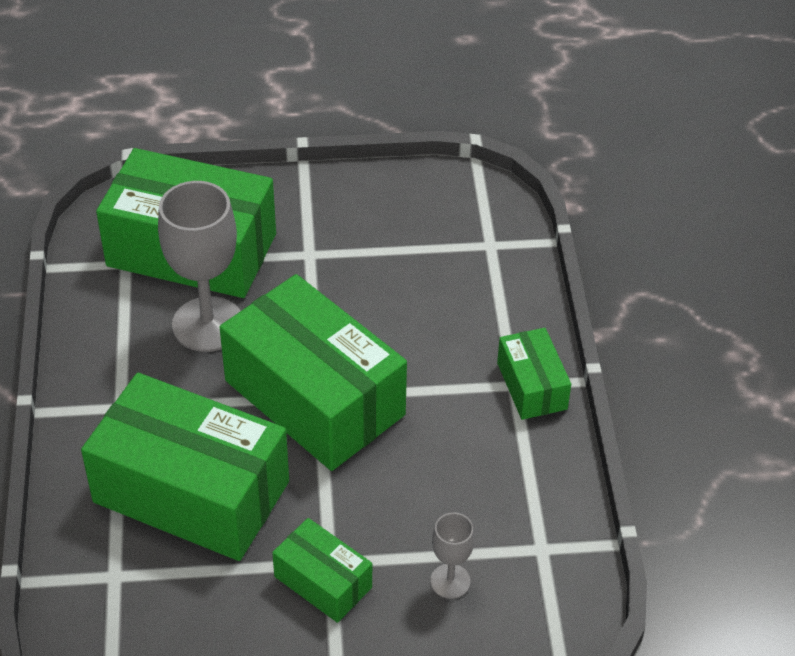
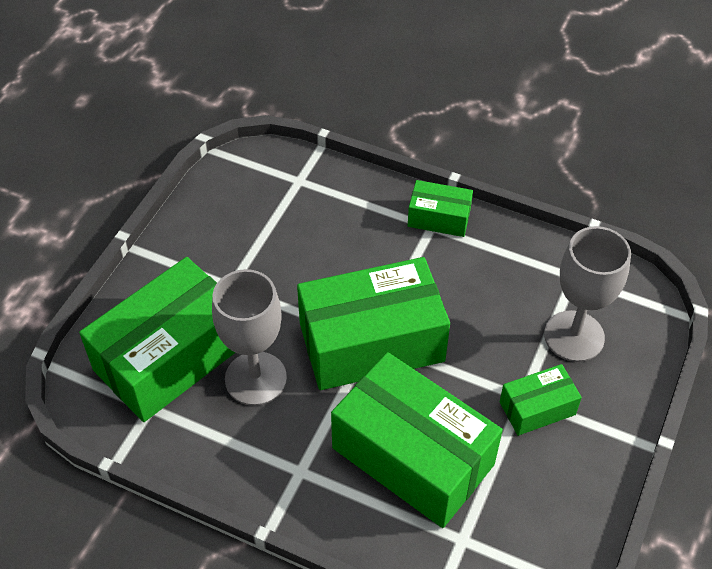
camera: 60 degrees left, 5 degrees up
green box [81,373,289,561] -> green box turned 75 degrees clockwise [331,352,503,528]
grey goblet [430,512,475,599] -> grey goblet [544,226,631,362], size x2.02

